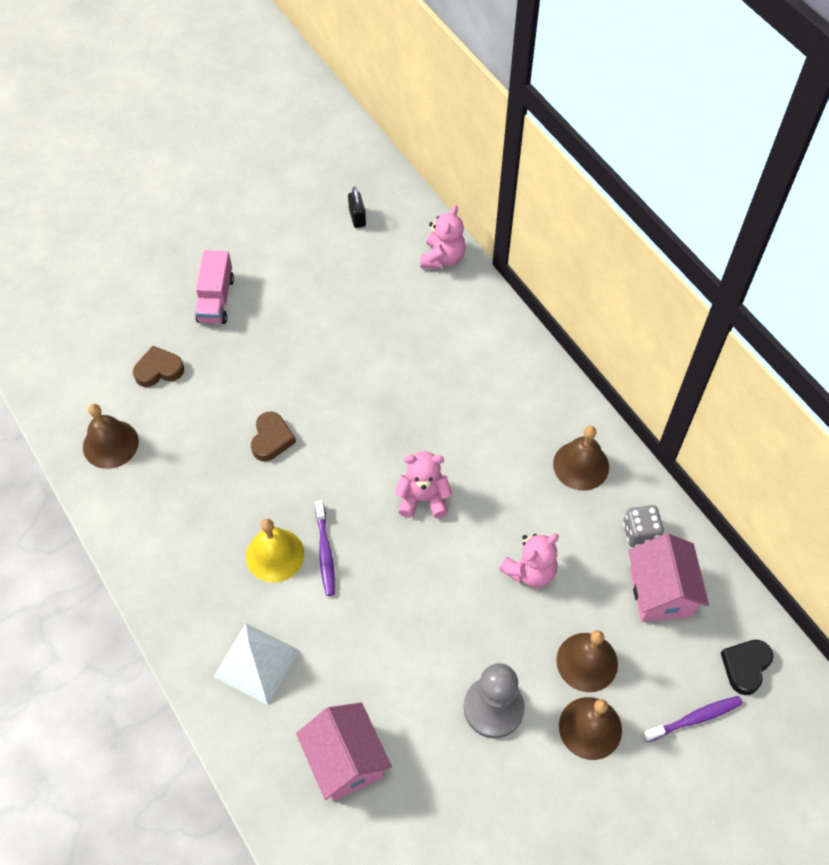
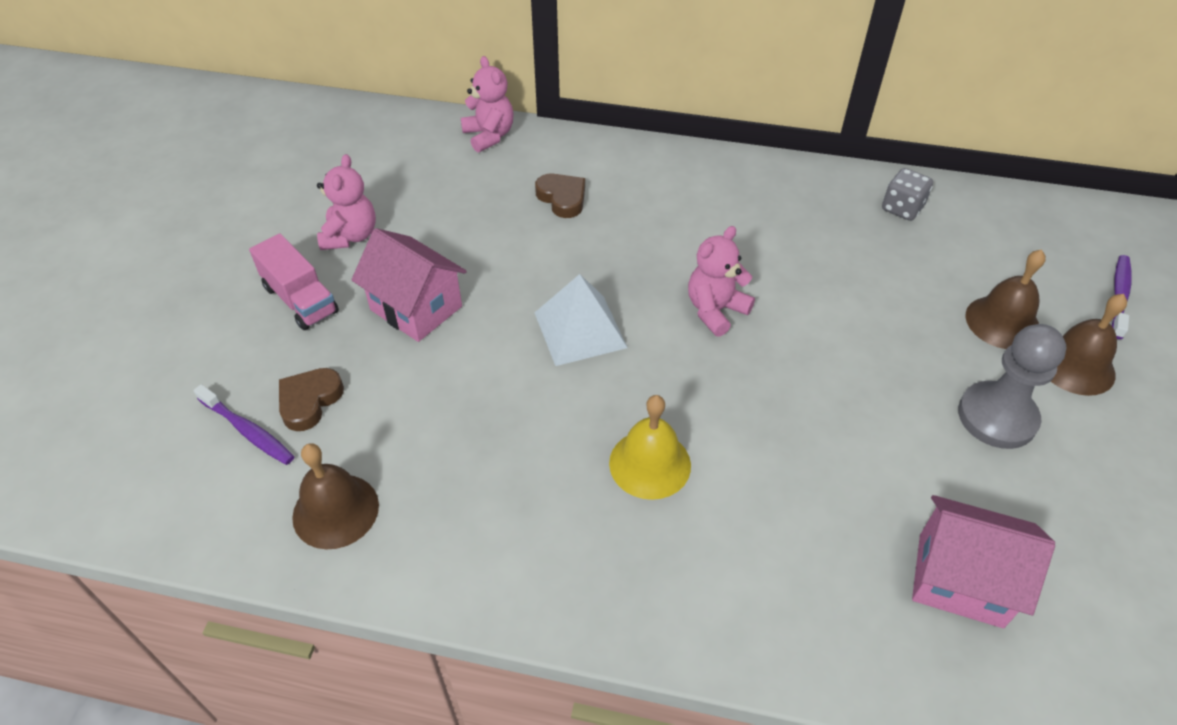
camera: 45 degrees left, 10 degrees down
white pyramid [214,624,300,705] -> white pyramid moved to [535,274,628,366]
brown heart [251,412,296,461] -> brown heart moved to [535,174,585,218]
purple toothbrush [315,500,335,596] -> purple toothbrush moved to [194,384,295,465]
black padlock [348,187,366,228] -> none
pink teddy bear [499,534,559,588] -> pink teddy bear moved to [317,154,376,250]
brown bell [553,426,609,491] -> none
pink house [628,533,709,622] -> pink house moved to [351,228,467,342]
black heart [721,640,773,695] -> none

